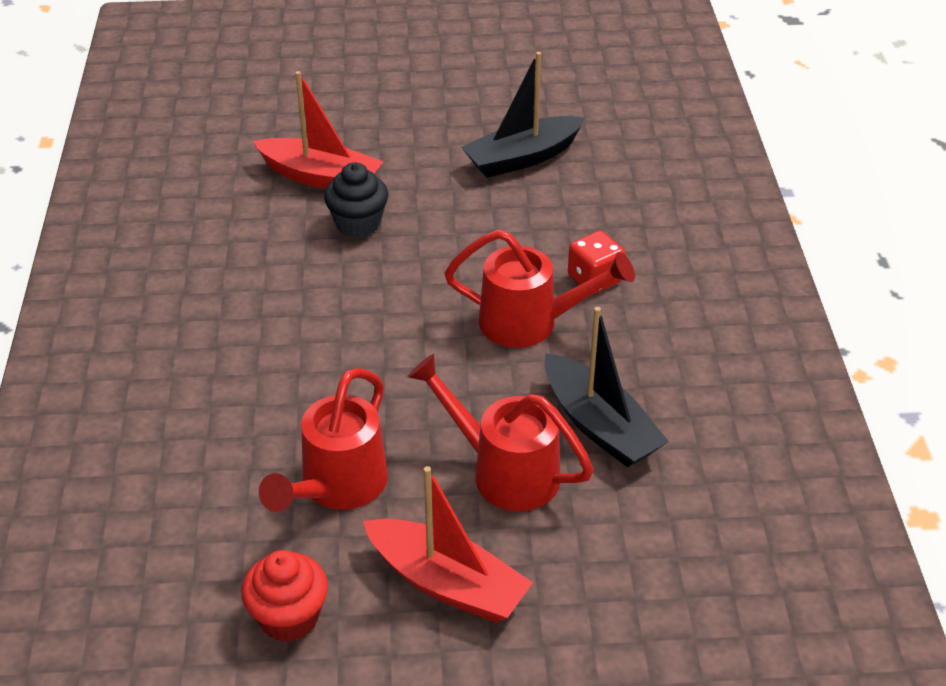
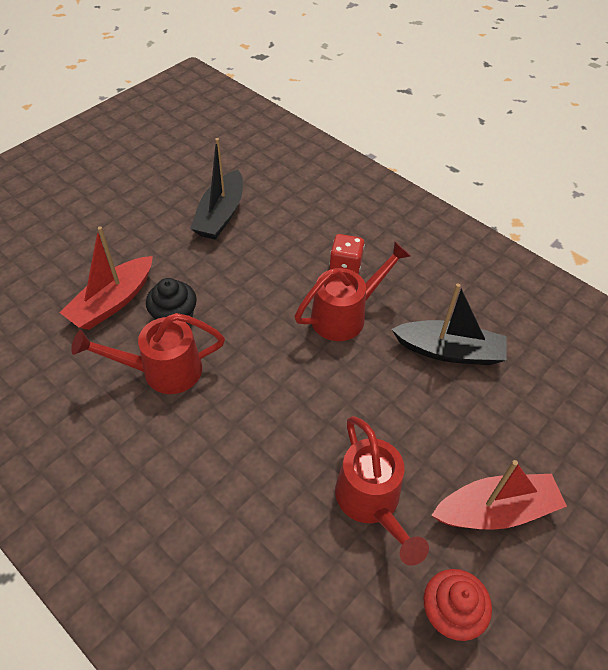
camera: 45 degrees left, 10 degrees up
red boat [253,71,384,189] -> red boat turned 150 degrees clockwise [60,226,153,330]
red watering can [407,354,594,511] -> red watering can moved to [71,313,225,394]

